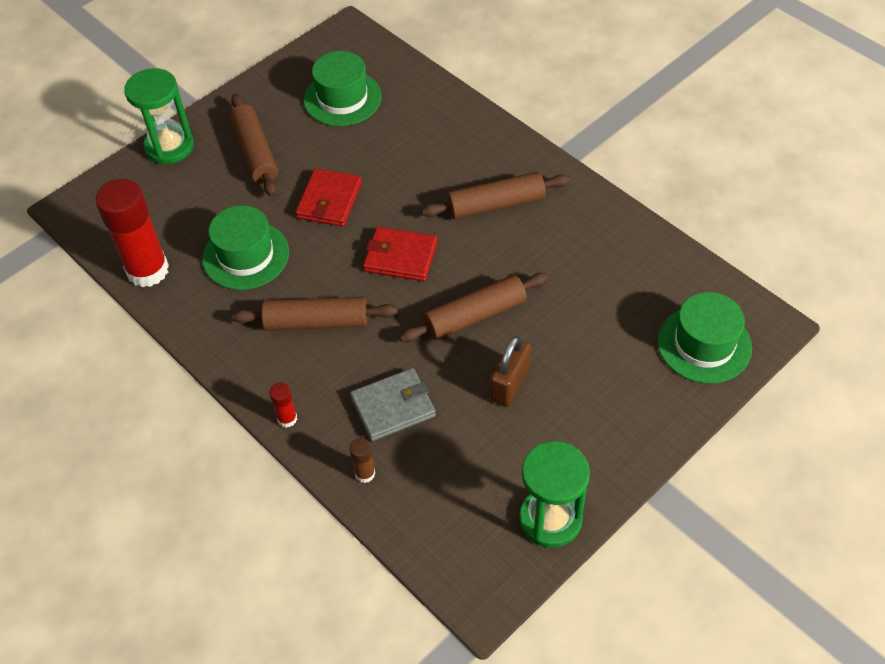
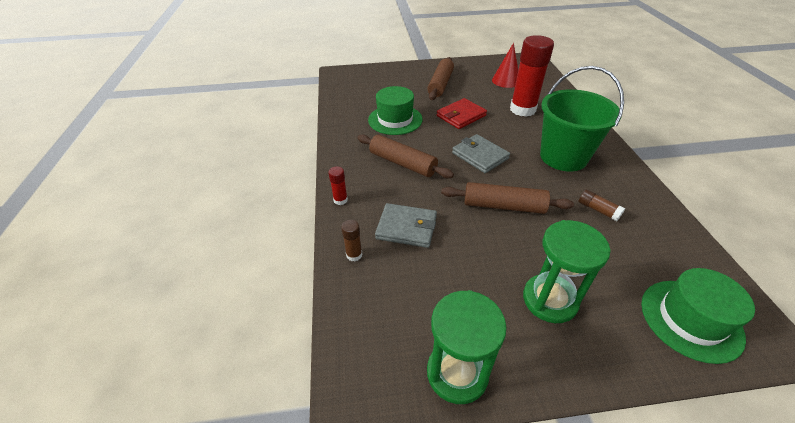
camera: 35 degrees right, 10 degrees down
red glue stick [95,179,169,287] -> red glue stick moved to [510,35,554,117]
green hourglass [124,68,194,164] -> green hourglass moved to [523,220,611,323]
green hat [304,51,382,126] -> red cone [492,43,518,88]
red wallet [363,227,437,281] -> grey wallet [452,134,510,173]
brown rolling pin [421,172,570,219] -> green bucket [540,66,624,172]
brown padlock [490,336,531,407] -> none
none -> brown glue stick [578,190,625,221]

